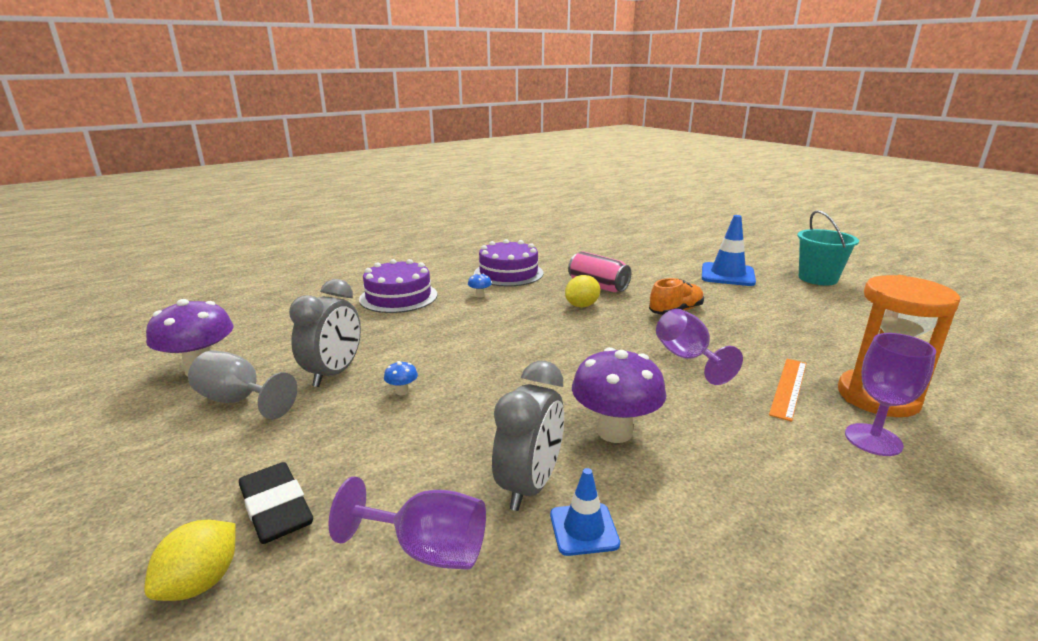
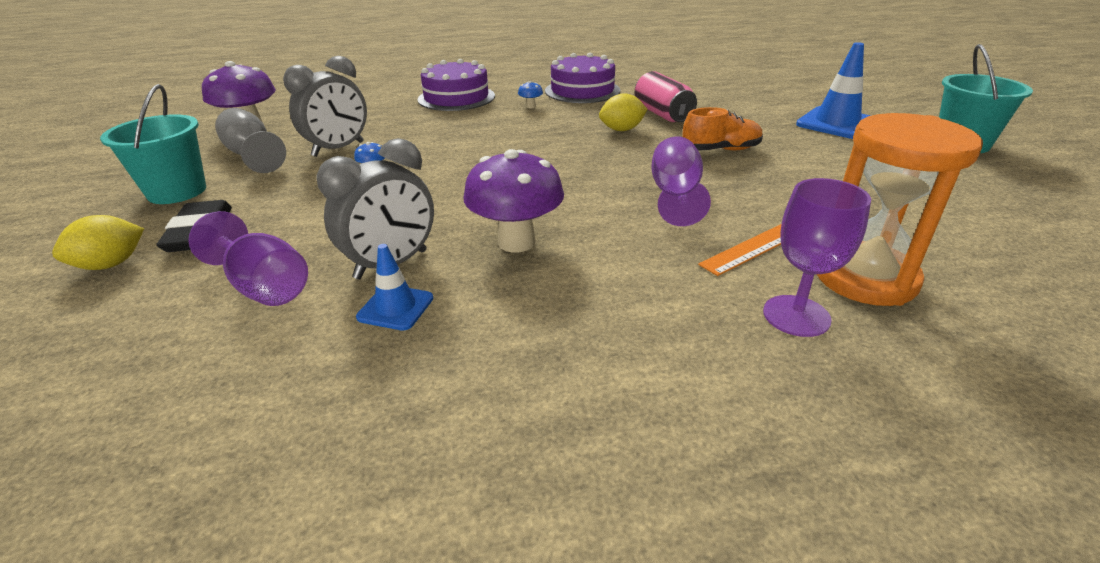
camera: 25 degrees right, 10 degrees up
none -> turquoise bucket [100,84,206,204]

